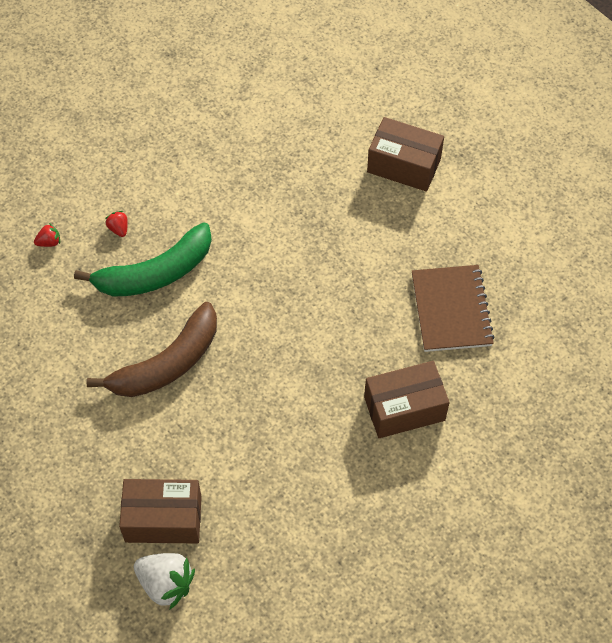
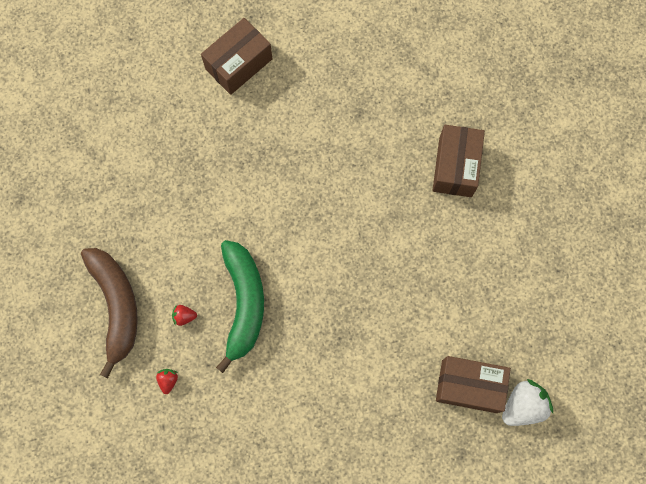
camera: 65 degrees left, 15 degrees up
brown banana [87,302,217,397] -> brown banana moved to [81,248,138,378]
brown box [119,479,202,544] -> brown box turned 75 degrees clockwise [436,356,511,413]
brown notebook [412,265,495,352] -> none

